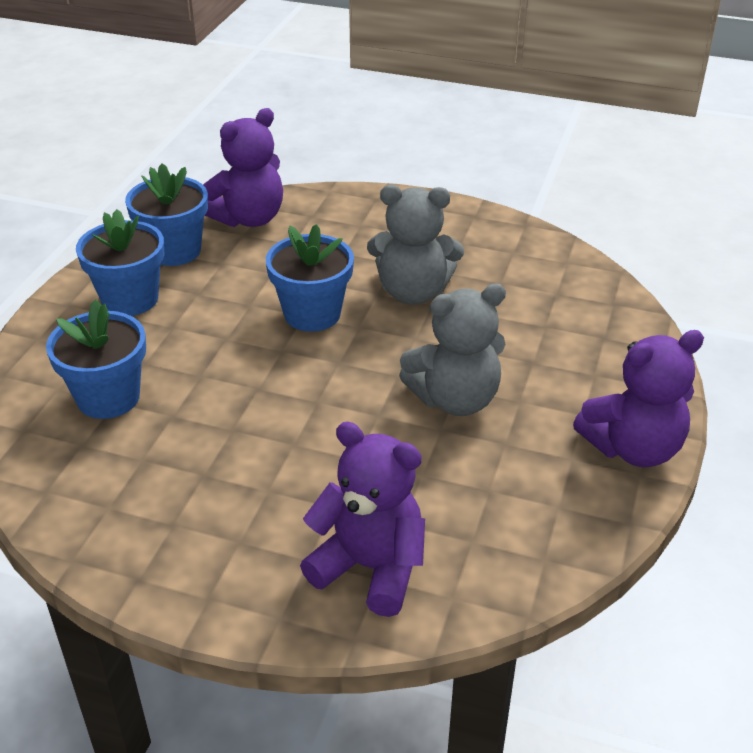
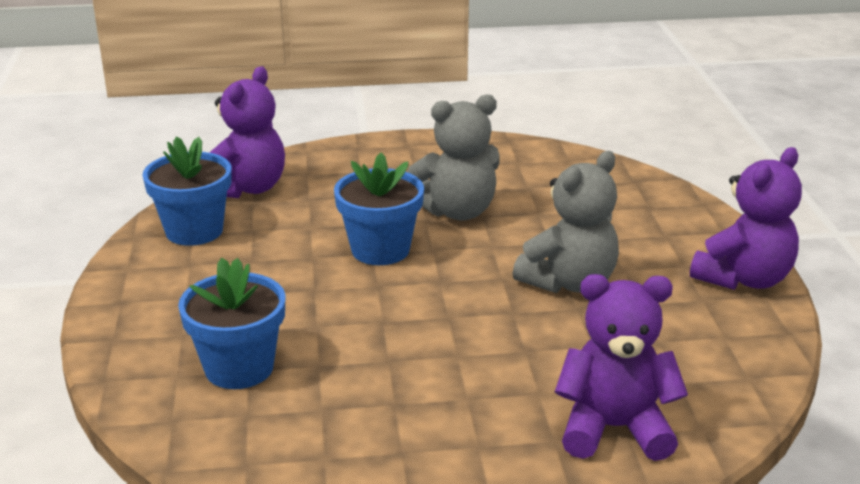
camera: 25 degrees left, 10 degrees down
blue flower pot [76,209,165,316] -> none

